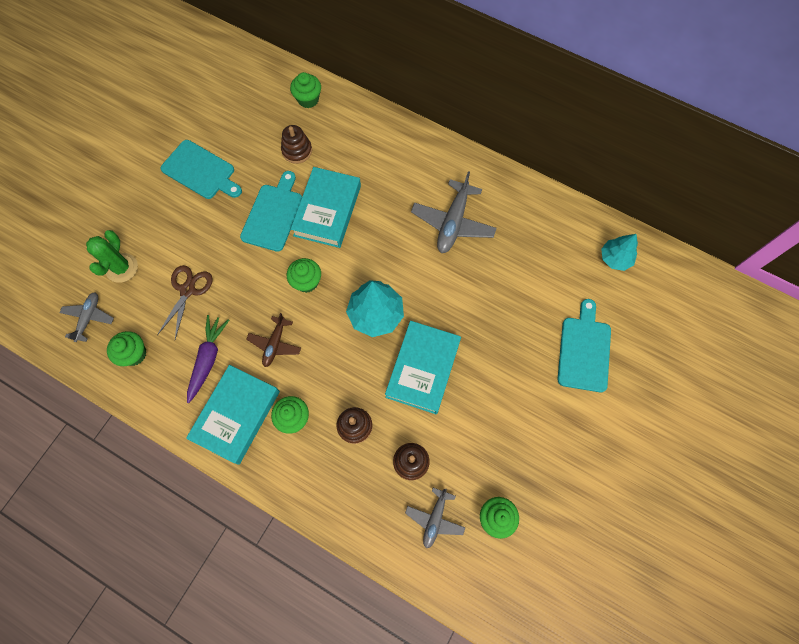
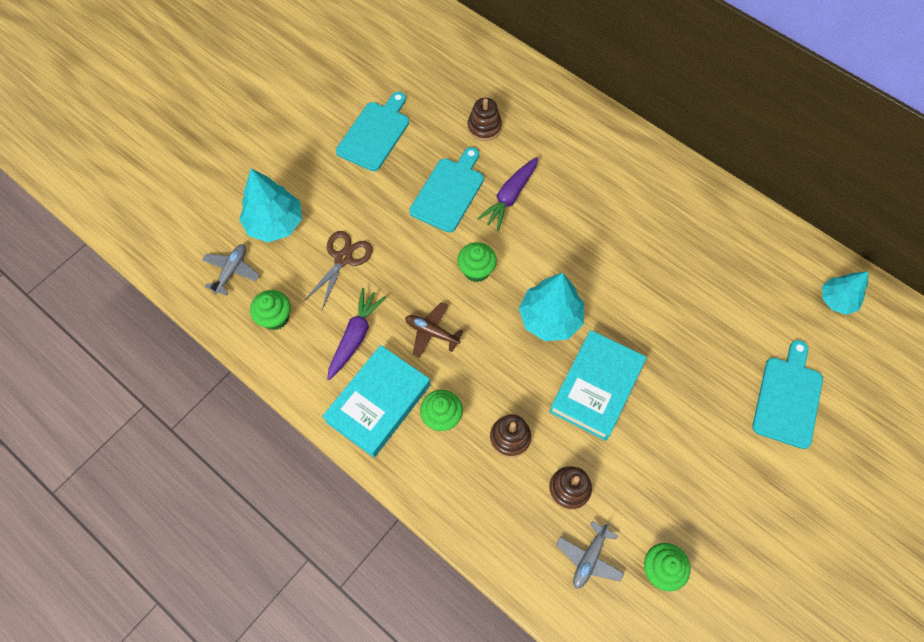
camera: 10 degrees right, 5 degrees down
green cactus [86,230,138,283] -> turquoise tree [239,169,302,242]
turquoise cutting board [161,140,242,199] -> turquoise cutting board turned 105 degrees counterclockwise [336,92,409,171]
brown plane [246,313,301,367] -> brown plane turned 90 degrees clockwise [405,302,463,358]
green cupcake [290,72,321,108] -> none
turquoise book [291,167,361,248] -> purple carrot [477,157,538,231]
grey plane [411,171,497,253] -> none

